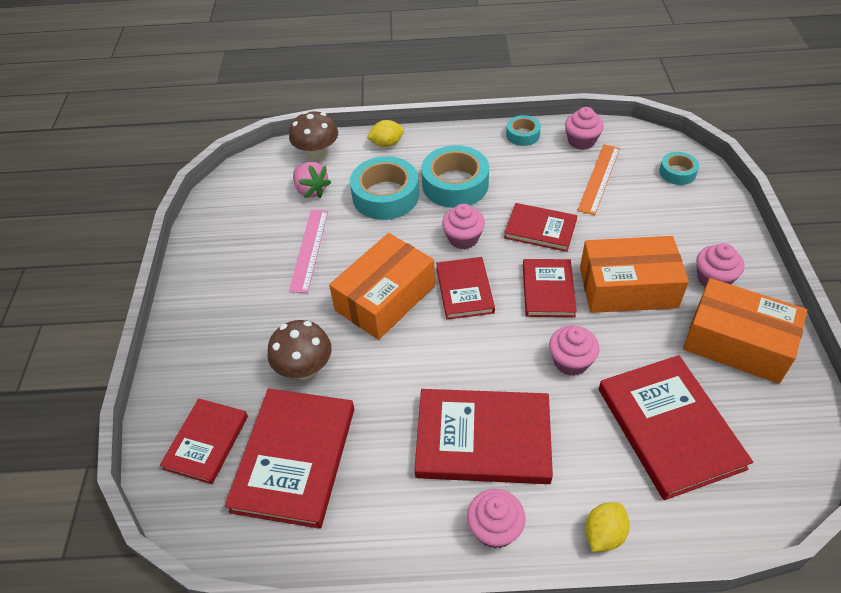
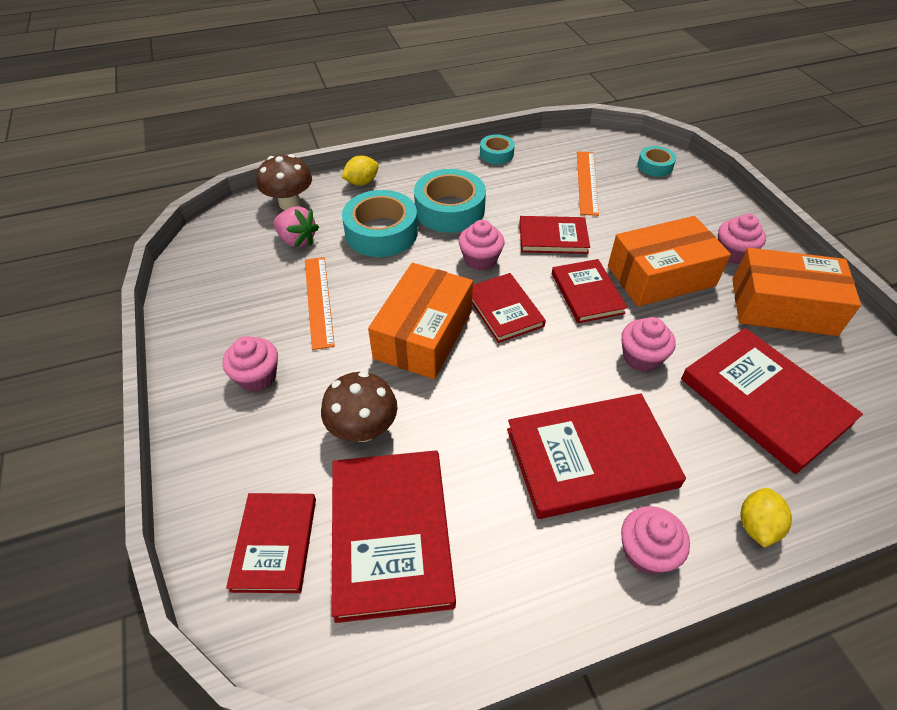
camera: 20 degrees left, 0 degrees up
pink ruler [289,210,328,293] -> orange ruler [305,257,335,350]
pink cupcake [565,107,604,150] -> pink cupcake moved to [222,336,278,392]

